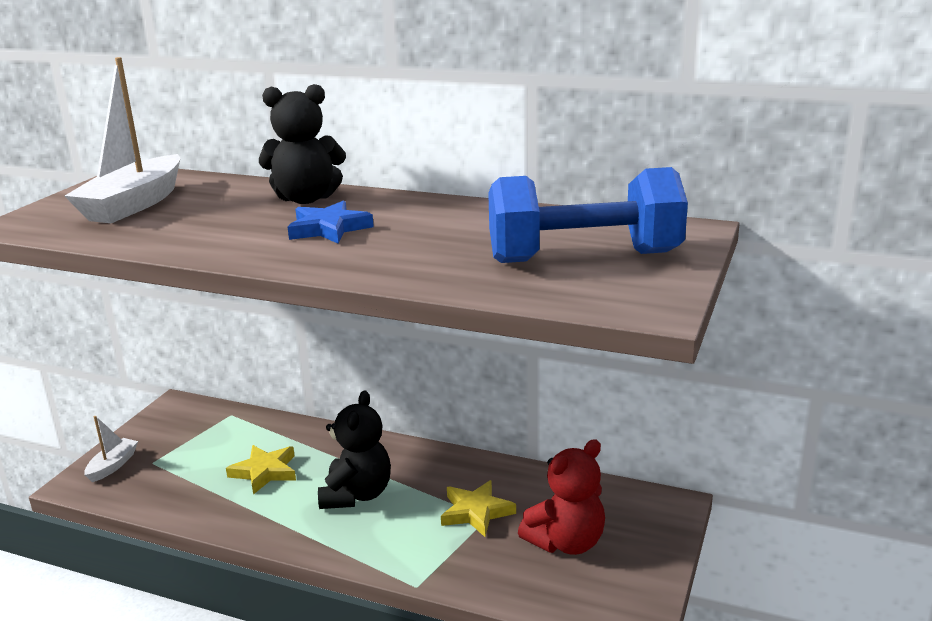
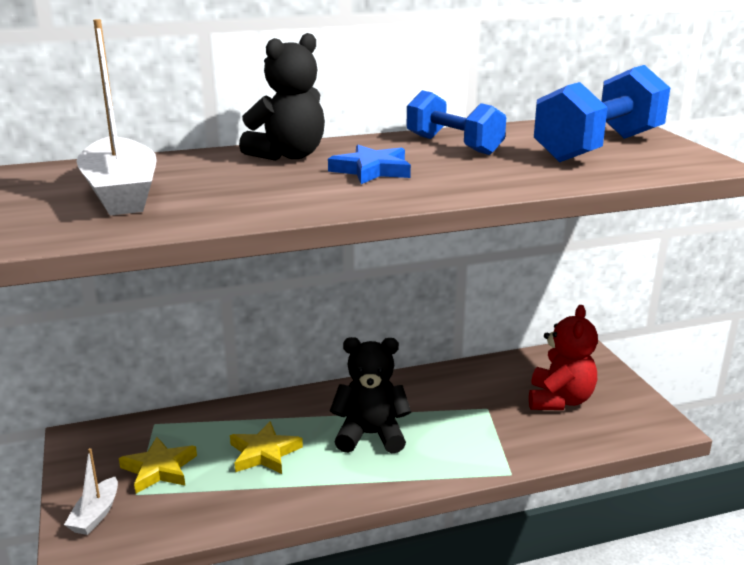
camera: 40 degrees left, 0 degrees up
white boat [84,416,138,482] -> white boat turned 150 degrees counterclockwise [64,448,118,535]
black teddy bear [318,390,391,509] -> black teddy bear turned 60 degrees counterclockwise [330,337,411,453]
yellow star [441,480,516,537] -> yellow star moved to [119,437,197,493]
none -> blue dumbbell [407,90,506,155]

